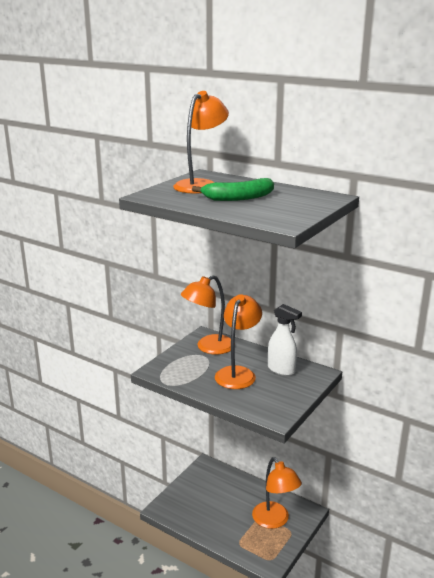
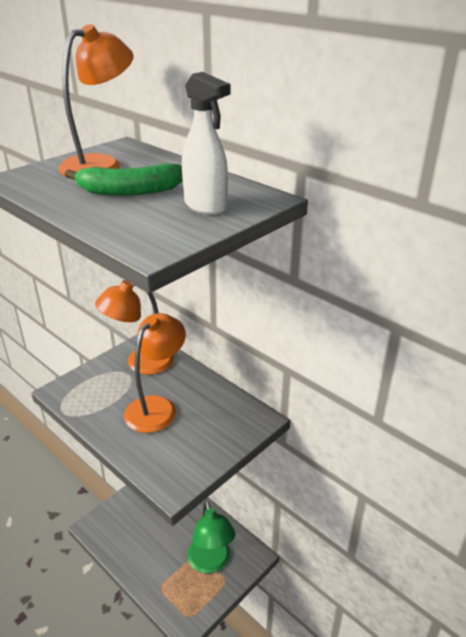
camera: 10 degrees right, 10 degrees up
orange lamp [252,457,302,529] -> green lamp [187,500,236,574]
white spray bottle [268,304,302,376] -> white spray bottle moved to [182,72,231,215]

